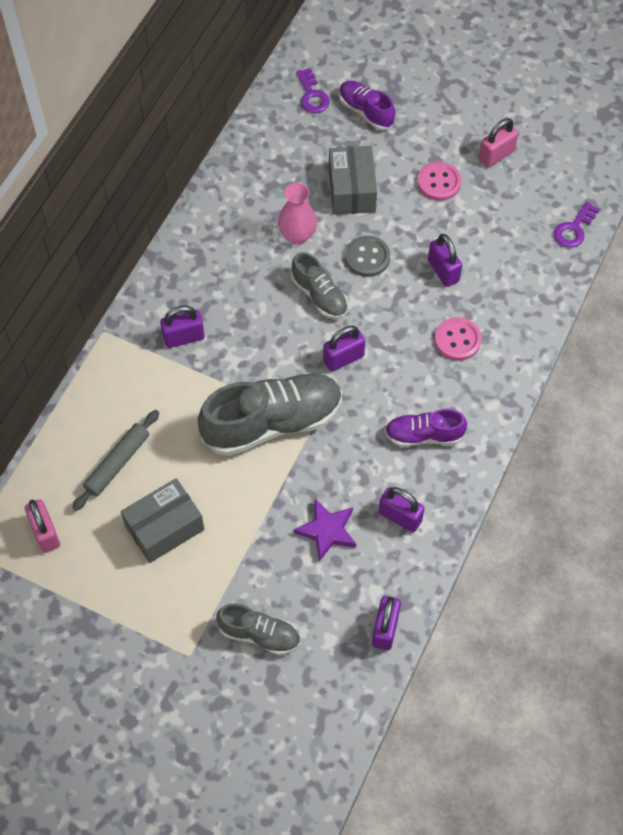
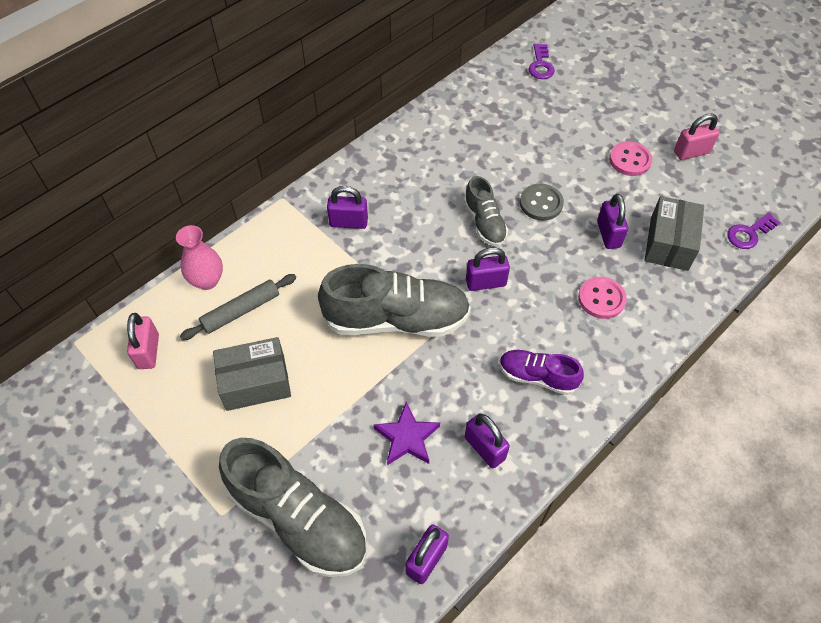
camera: 20 degrees right, 5 degrees down
grey shoe [216,603,300,655] -> grey shoe [219,438,367,577], size x1.85
pink vase [278,183,317,245] -> pink vase moved to [176,225,223,290]
grey box [329,146,377,215] -> grey box moved to [645,196,704,271]
purple shoe [339,81,395,130] -> none

